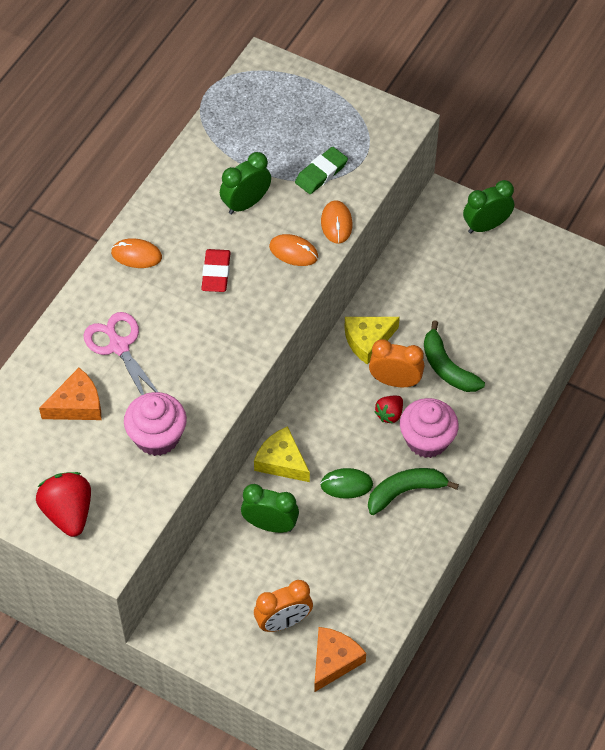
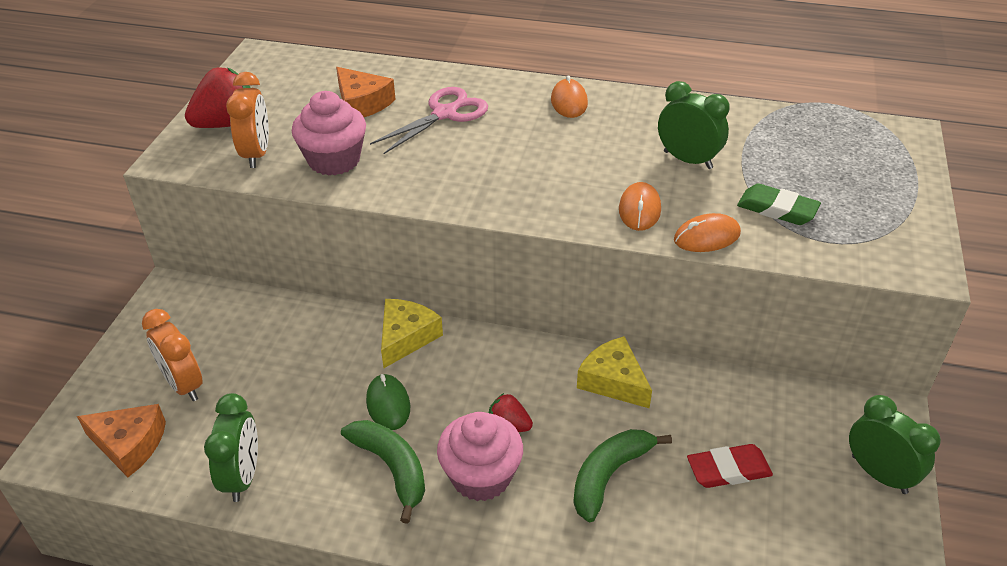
camera: 75 degrees right, 15 degrees down
red eraser [201,249,231,292] -> red eraser moved to [687,444,773,488]
green clock [241,484,299,533] -> green clock moved to [204,393,258,502]
orange clock [369,339,424,387] -> orange clock moved to [226,72,269,168]

